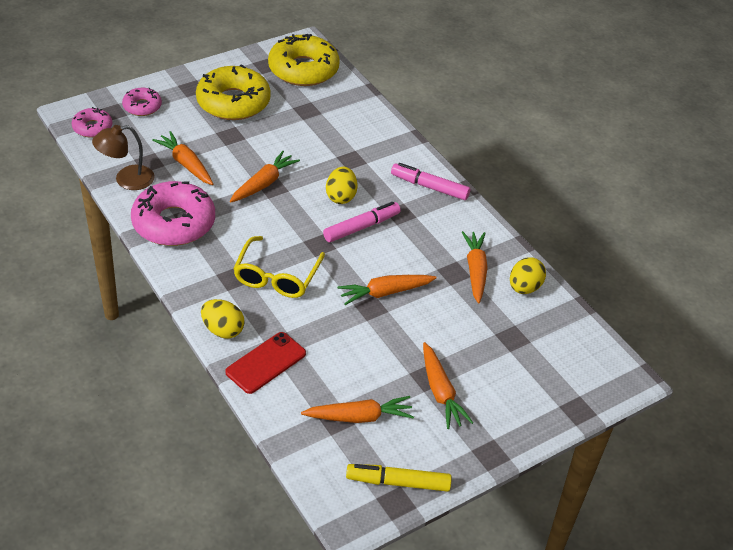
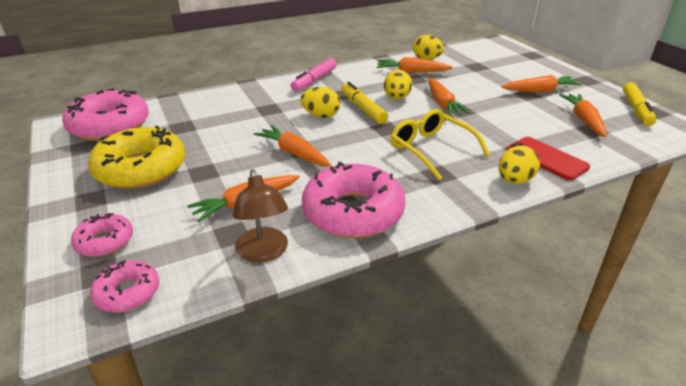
camera: 80 degrees left, 10 degrees down
yellow glasses [233,236,325,298] -> yellow glasses turned 150 degrees counterclockwise [391,109,490,180]
yellow donut [268,34,340,86] -> pink donut [62,88,149,141]
pink marker [323,202,401,242] -> yellow marker [342,82,388,124]
none -> yellow egg [384,70,412,100]

